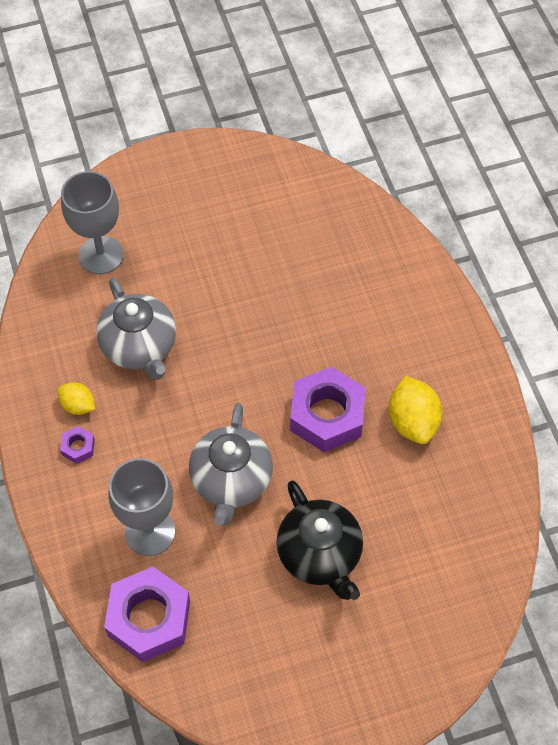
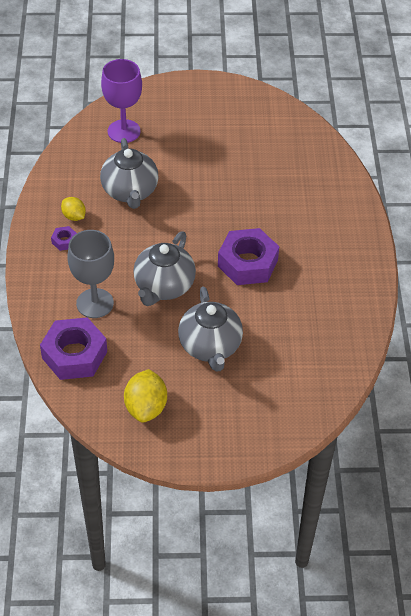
camera: 15 degrees right, 10 degrees down
grey goblet [61,171,124,274] -> purple goblet [101,59,142,143]
black teapot [276,480,363,600] -> grey teapot [178,286,243,372]
yellow lemon [389,376,442,444] -> yellow lemon moved to [124,369,167,423]

